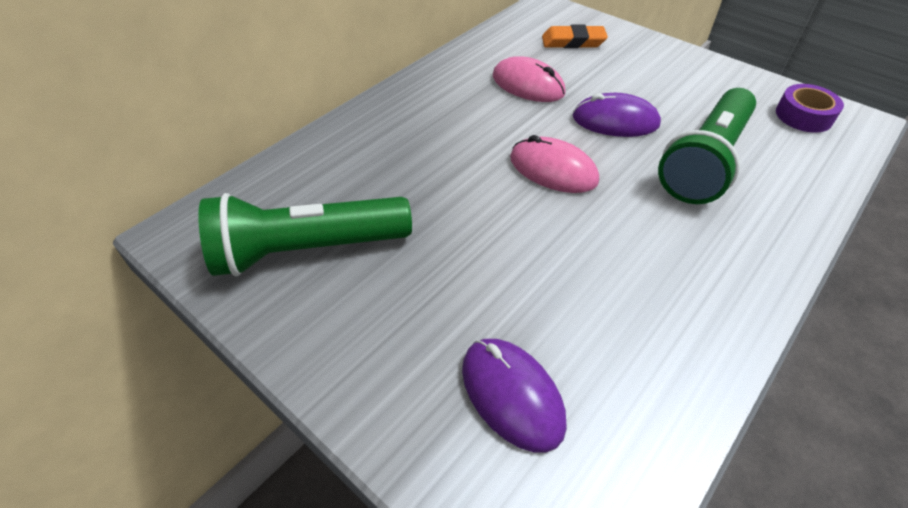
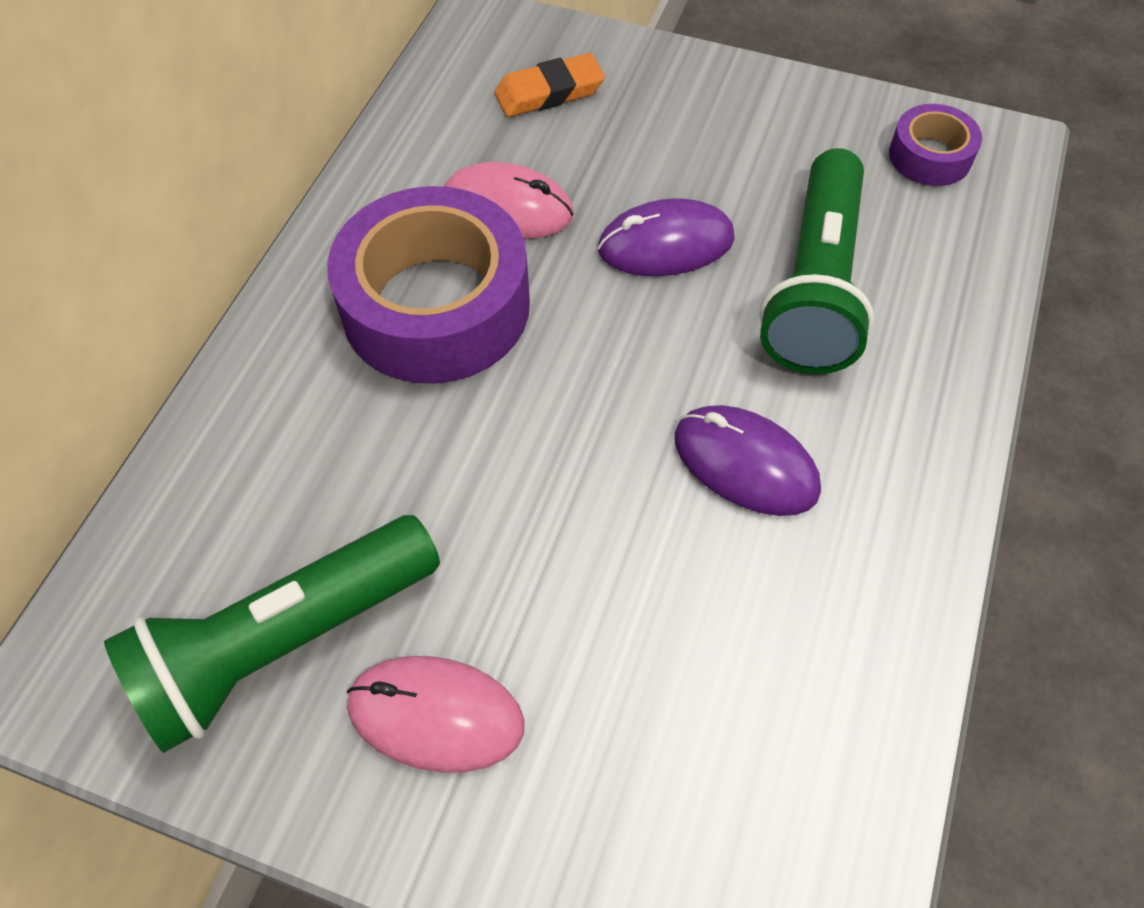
camera: 20 degrees left, 10 degrees up
purple mouse [462,339,567,452] -> purple mouse moved to [674,405,821,516]
pink mouse [510,135,599,193] -> pink mouse moved to [347,656,525,773]
none -> purple tape [327,186,530,384]

